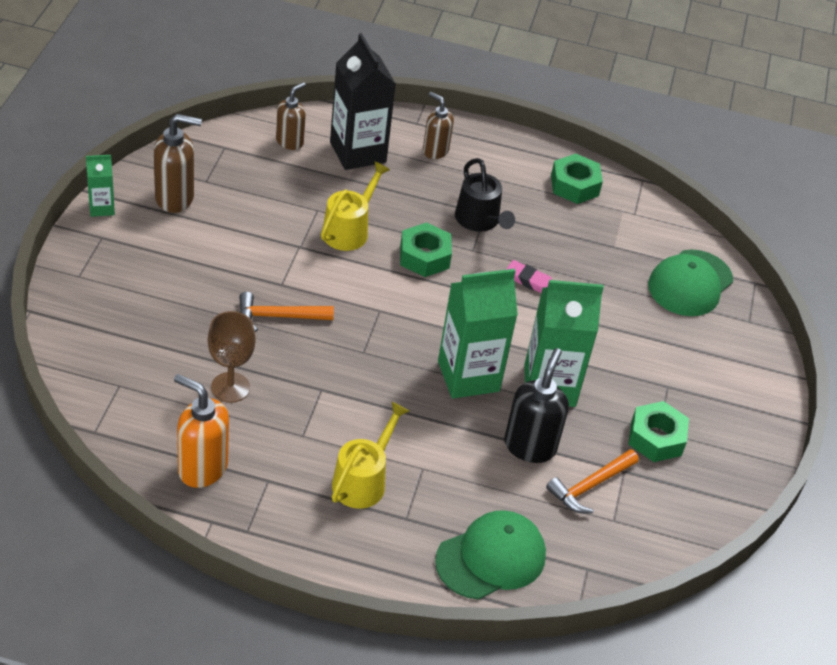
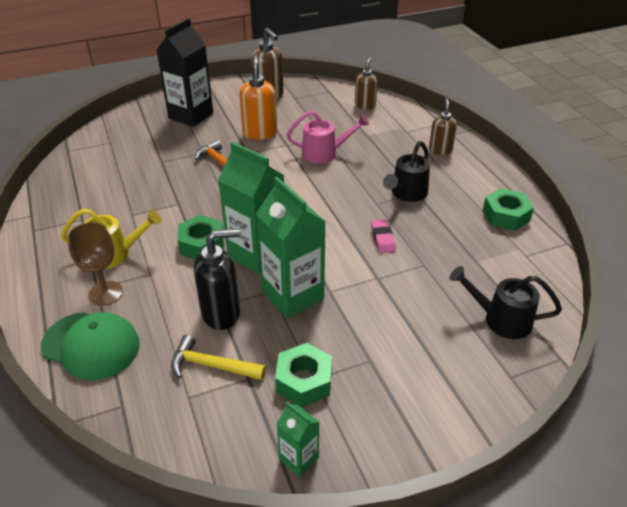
camera: 60 degrees right, 5 degrees down
green carton [86,155,115,217] -> green carton moved to [277,402,319,477]
orange soap dispenser [174,374,229,488] -> orange soap dispenser moved to [239,54,277,140]
brown goblet [208,311,256,403] -> brown goblet moved to [67,222,123,306]
brown soap dispenser [276,82,306,150] -> brown soap dispenser turned 75 degrees counterclockwise [355,57,378,109]
yellow watering can [321,161,390,251] -> pink watering can [286,111,369,164]
black carton [330,33,396,170] -> black carton moved to [157,18,213,127]
green nut [400,222,452,277] -> green nut moved to [177,215,224,259]
orange hammer [546,449,639,513] -> yellow hammer [171,335,266,380]
green cap [648,249,733,316] -> black watering can [449,266,562,339]

